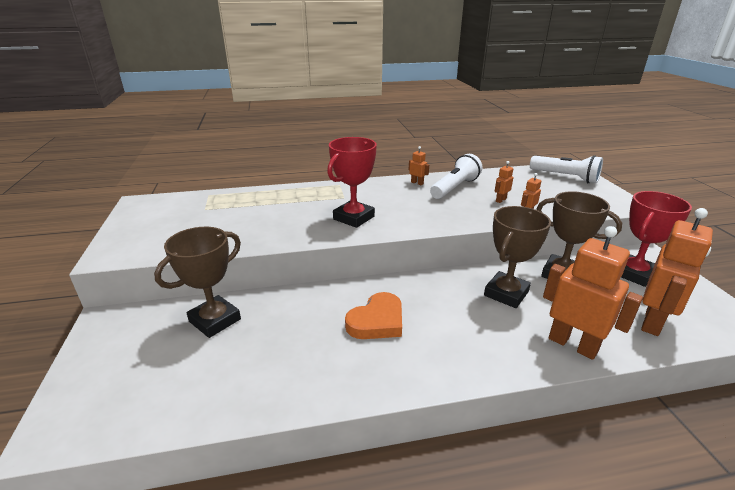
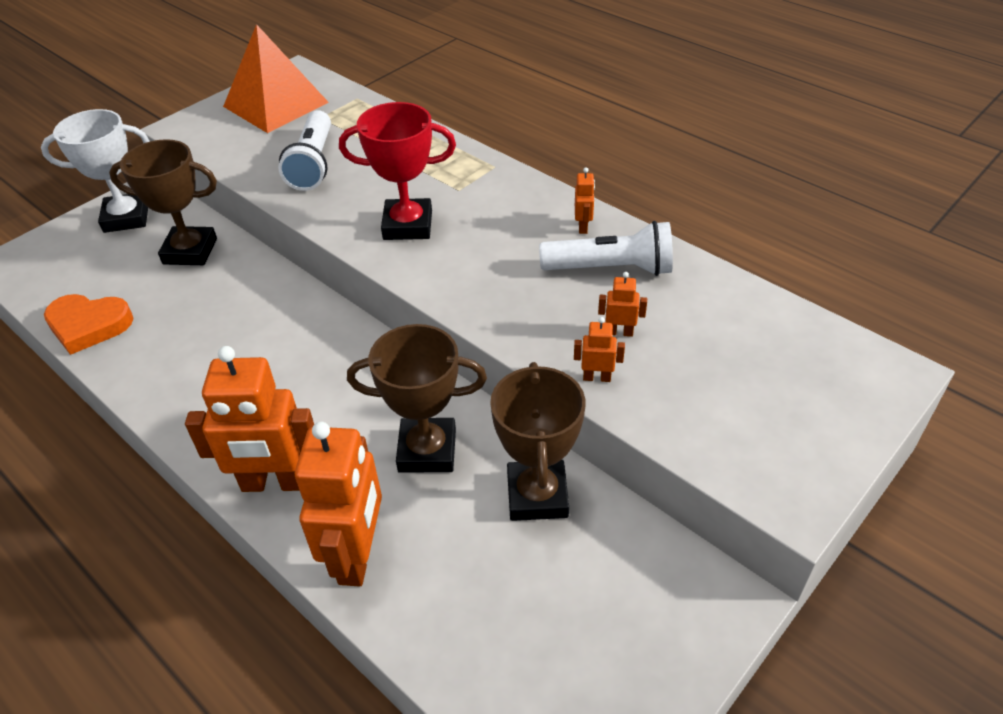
camera: 55 degrees right, 15 degrees up
orange heart [345,292,402,339] -> orange heart moved to [44,294,133,355]
white flashlight [530,155,603,183] -> white flashlight moved to [278,110,331,191]
red trophy [621,191,692,287] -> none
orange robot [641,208,713,336] -> orange robot moved to [185,346,314,492]
none -> white trophy [41,109,150,233]
none -> orange pyramid [223,24,329,133]

